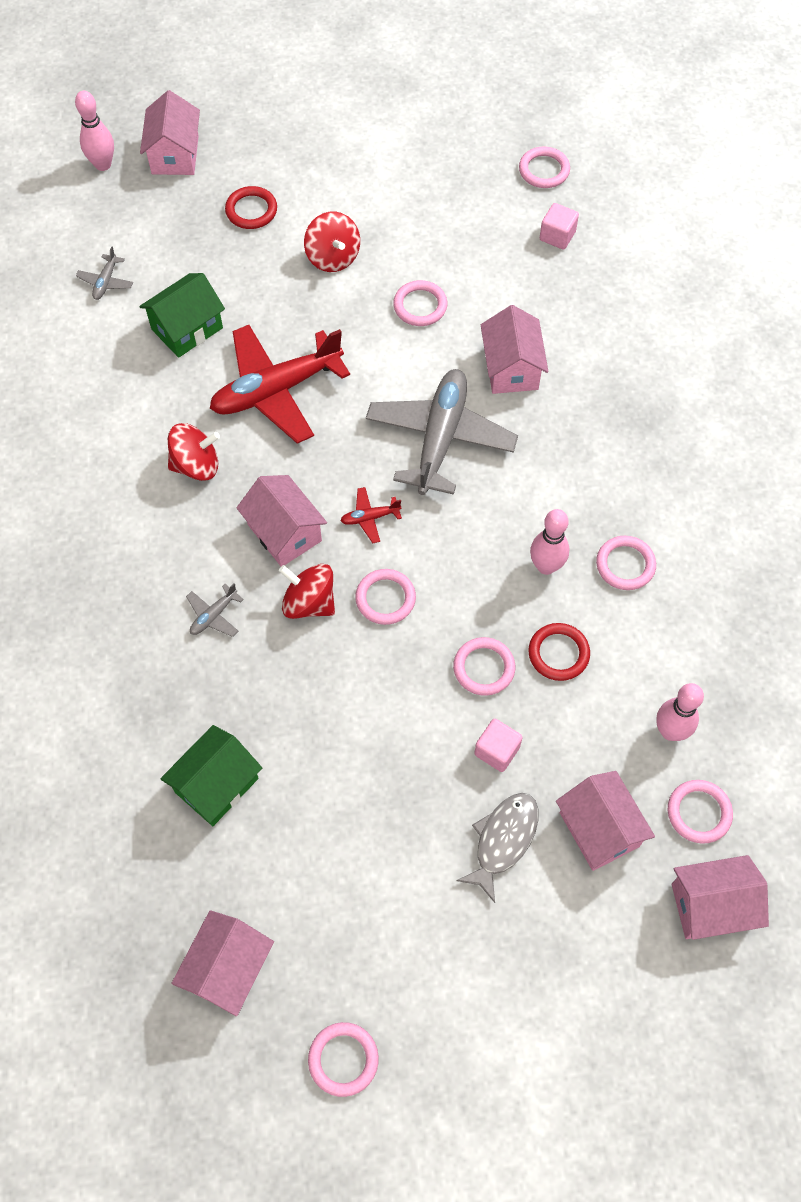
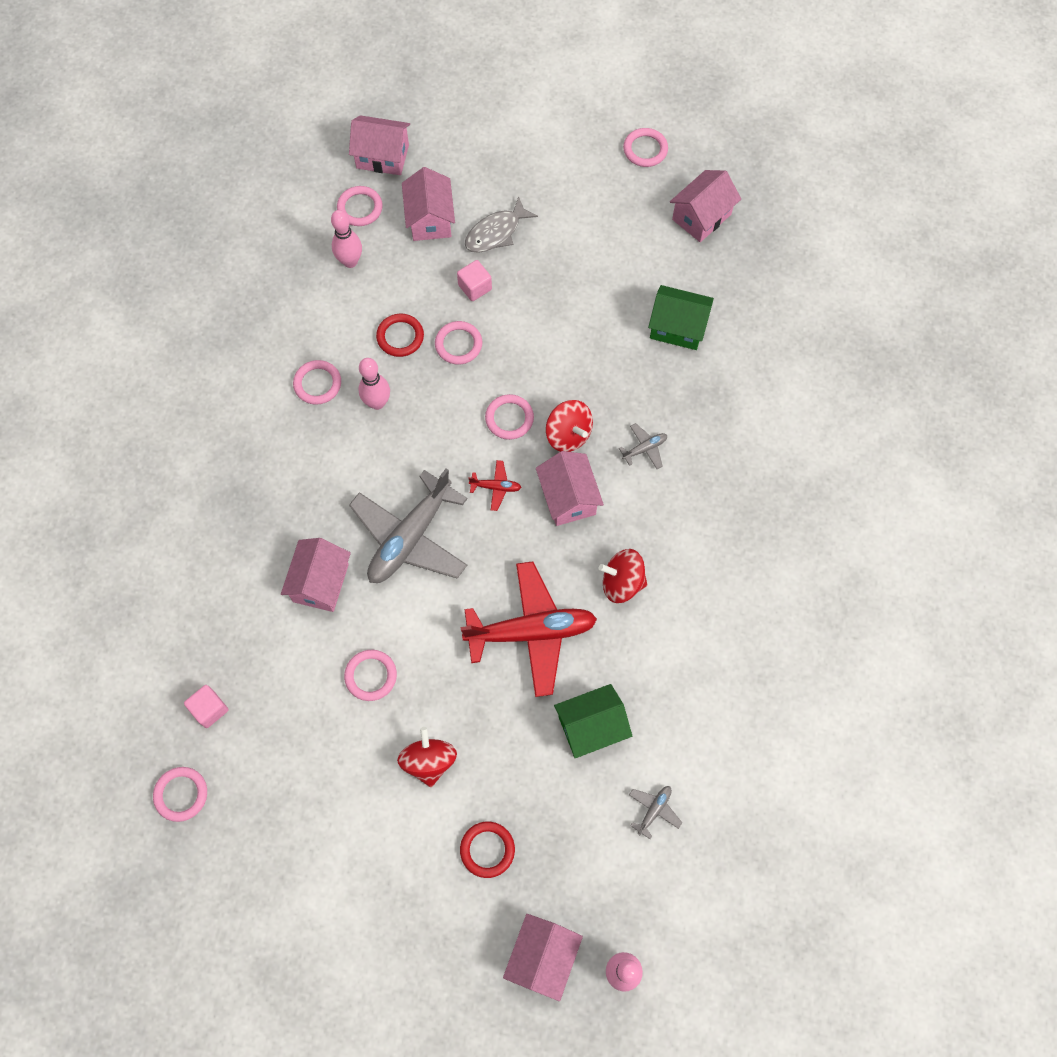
camera: 160 degrees left, 5 degrees up
green house [160,725,262,826] -> green house turned 45 degrees clockwise [648,285,714,350]

